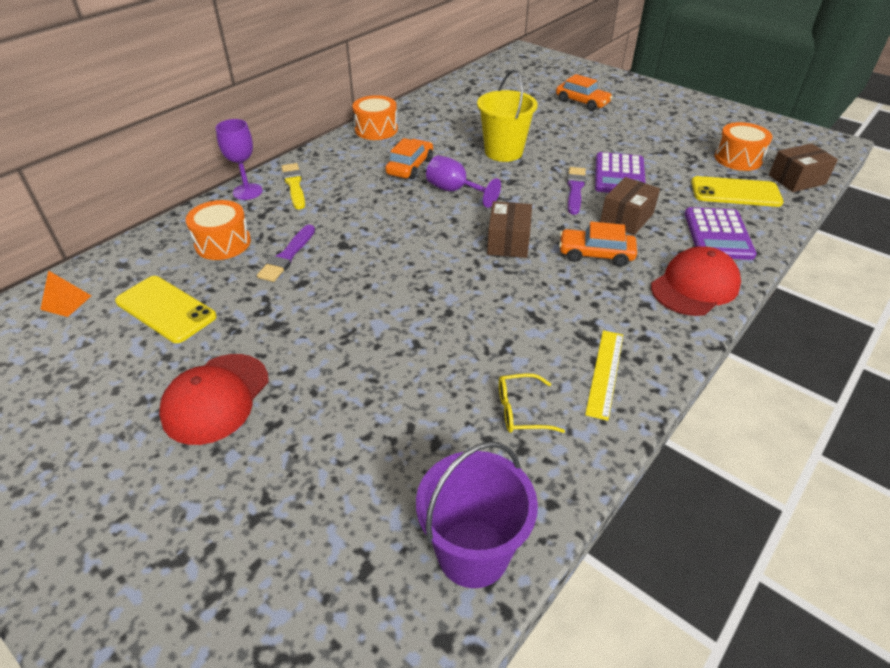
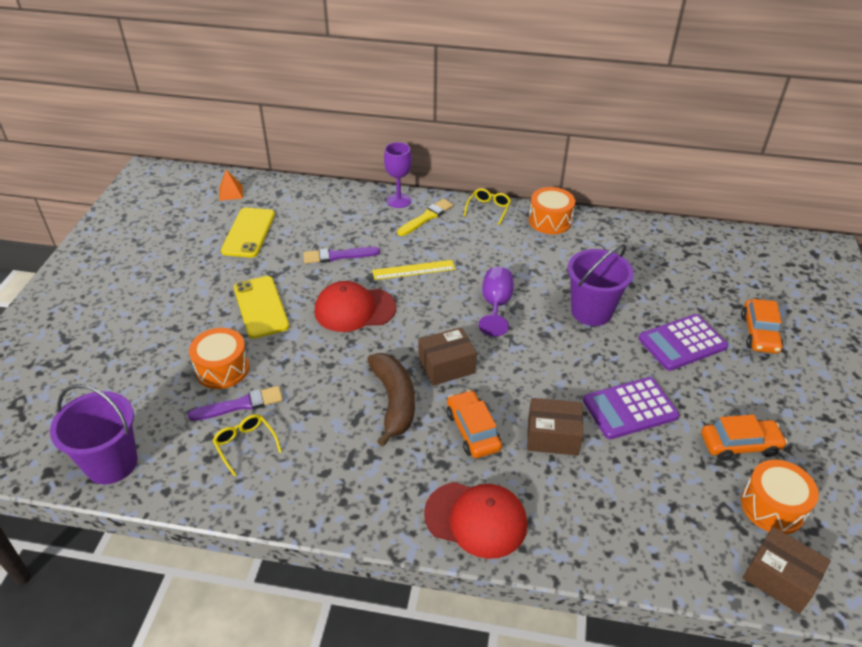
camera: 60 degrees right, 0 degrees up
red cap [159,354,269,445] -> red cap moved to [314,281,396,332]
orange drum [186,200,251,260] -> orange drum moved to [189,328,249,389]
orange car [385,138,433,179] -> orange car moved to [701,414,787,461]
yellow bucket [477,69,538,162] -> purple bucket [568,244,634,326]
purple brush [567,167,586,215] -> purple brush moved to [188,386,283,421]
yellow ruler [585,330,623,421] -> yellow ruler moved to [372,260,455,280]
purple calculator [685,207,757,260] -> purple calculator moved to [638,314,728,371]
yellow phone [691,176,784,207] -> yellow phone moved to [234,276,289,339]
none -> brown banana [367,353,415,446]
none -> yellow glasses [464,188,511,225]

